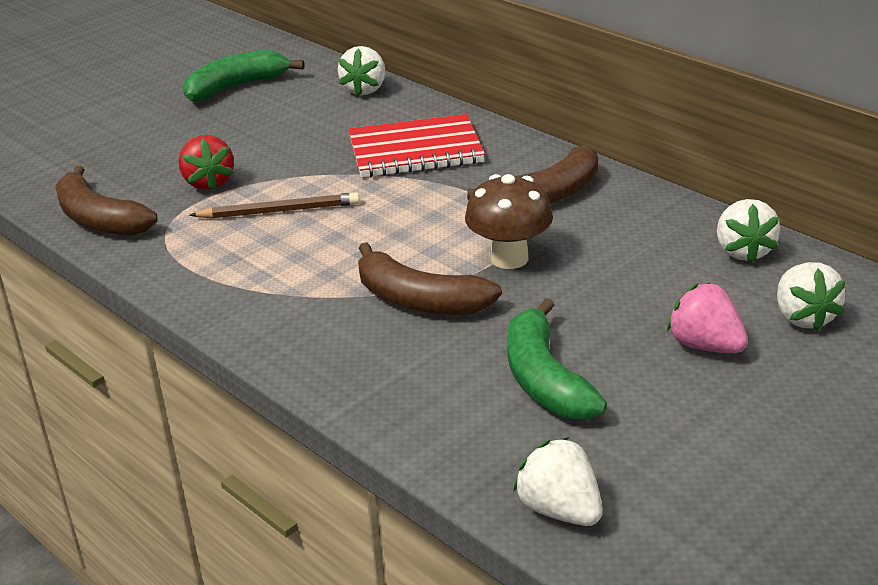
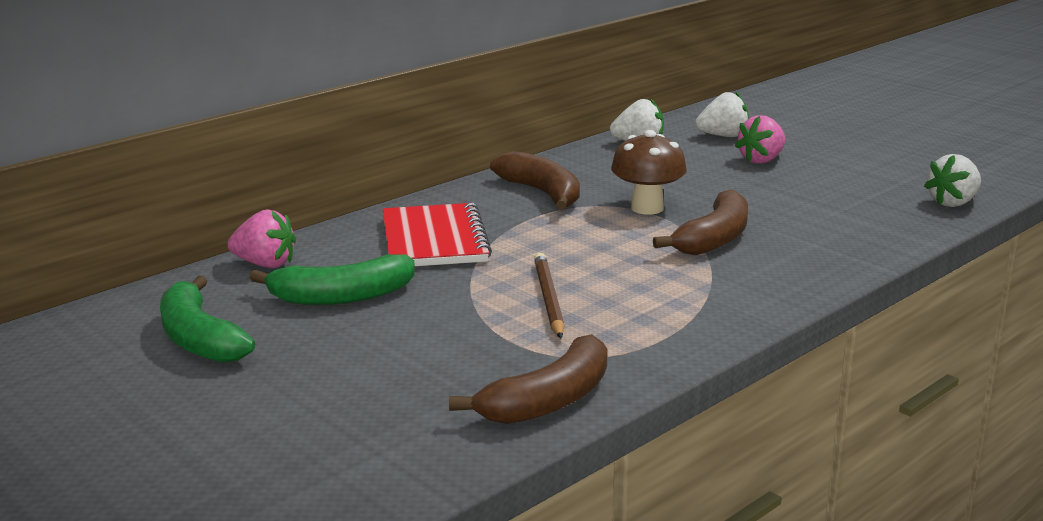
camera: 90 degrees left, 10 degrees down
red strawberry [179,135,234,191] -> none
white strawberry [338,46,386,96] -> pink strawberry [227,209,296,268]
green banana [507,298,607,420] -> green banana moved to [249,254,415,305]

